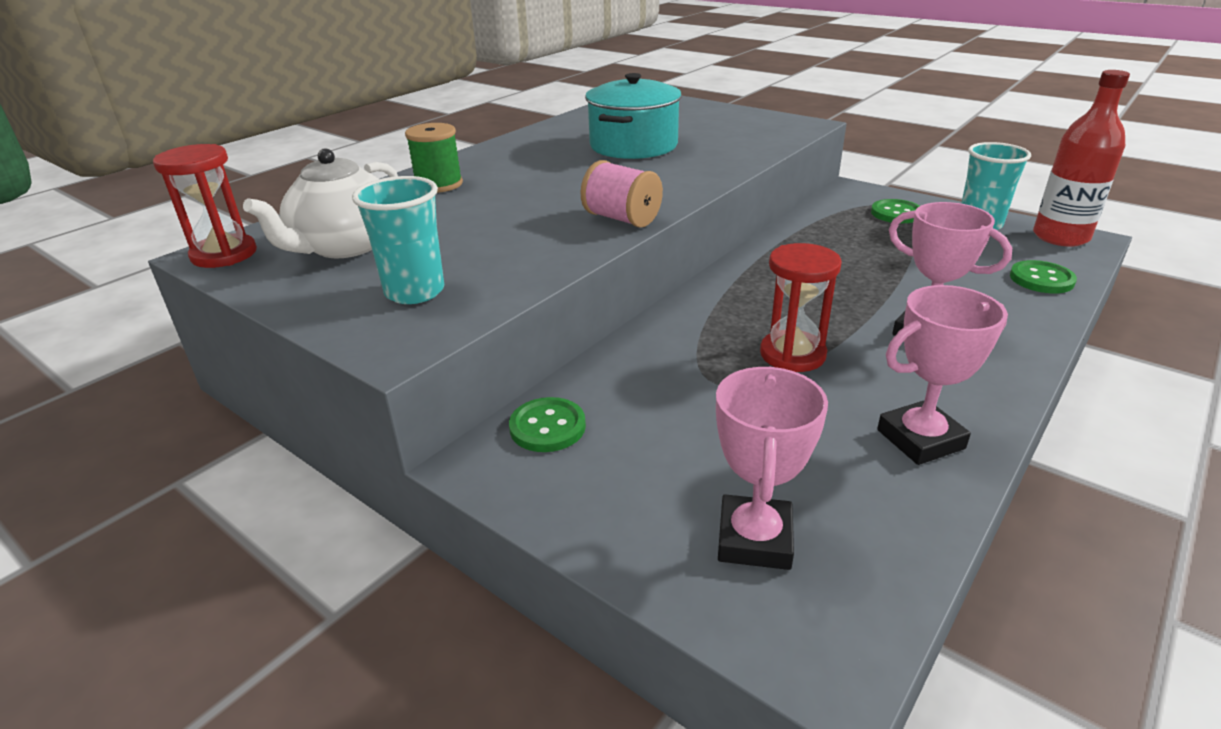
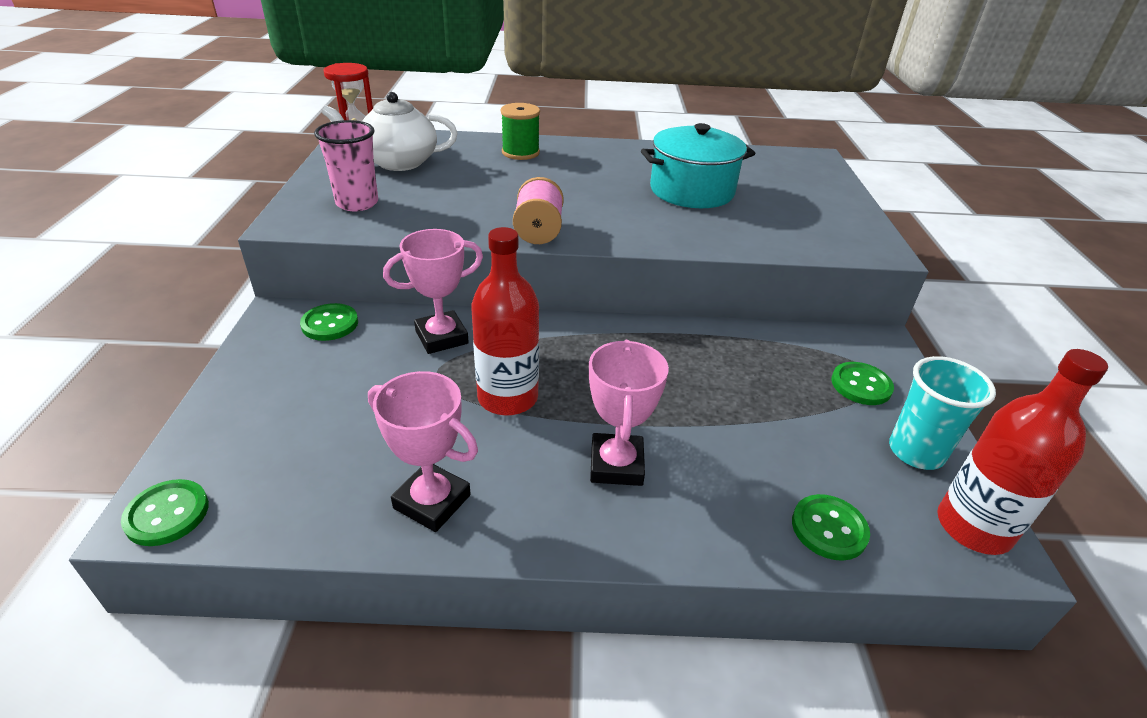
camera: 50 degrees right, 5 degrees up
turquoise cup [352,176,444,304] -> pink cup [314,120,378,211]
pink trophy [716,366,828,570] -> pink trophy moved to [383,229,483,354]
red hourglass [760,243,842,372] -> red bottle [471,227,539,416]
none -> green button [121,479,209,546]

